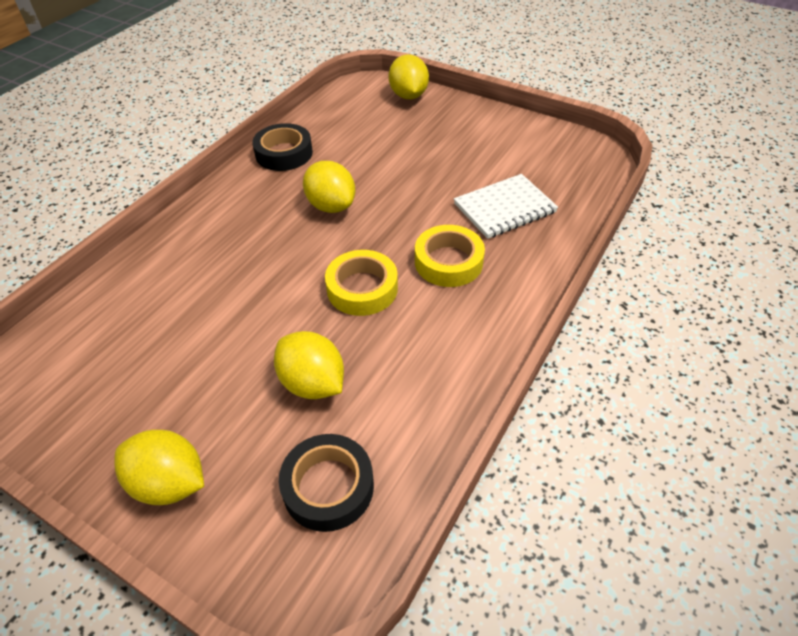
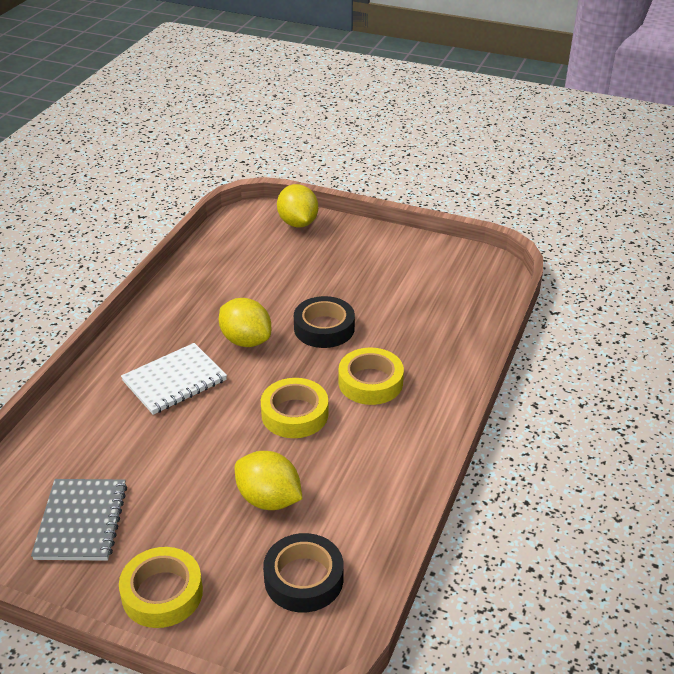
camera: 10 degrees left, 10 degrees down
yellow lemon [114,430,204,505] -> yellow tape [119,547,203,628]
black tape [252,123,313,171] -> black tape moved to [294,296,355,348]
white notebook [454,174,558,239] -> white notebook moved to [121,343,227,415]
none -> grey notebook [31,479,127,561]

